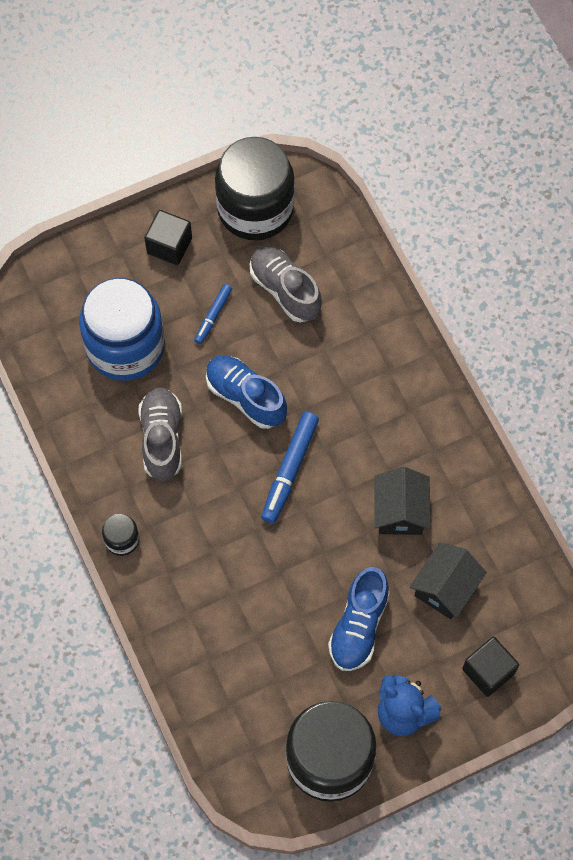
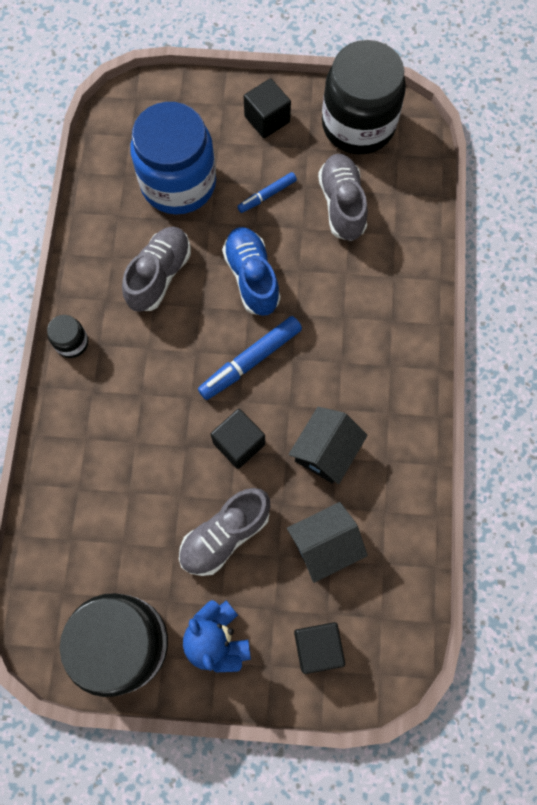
camera: 30 degrees right, 5 degrees up
blue shoe [328,567,389,671] -> grey shoe [179,488,271,576]
none -> black cube [211,409,265,469]

